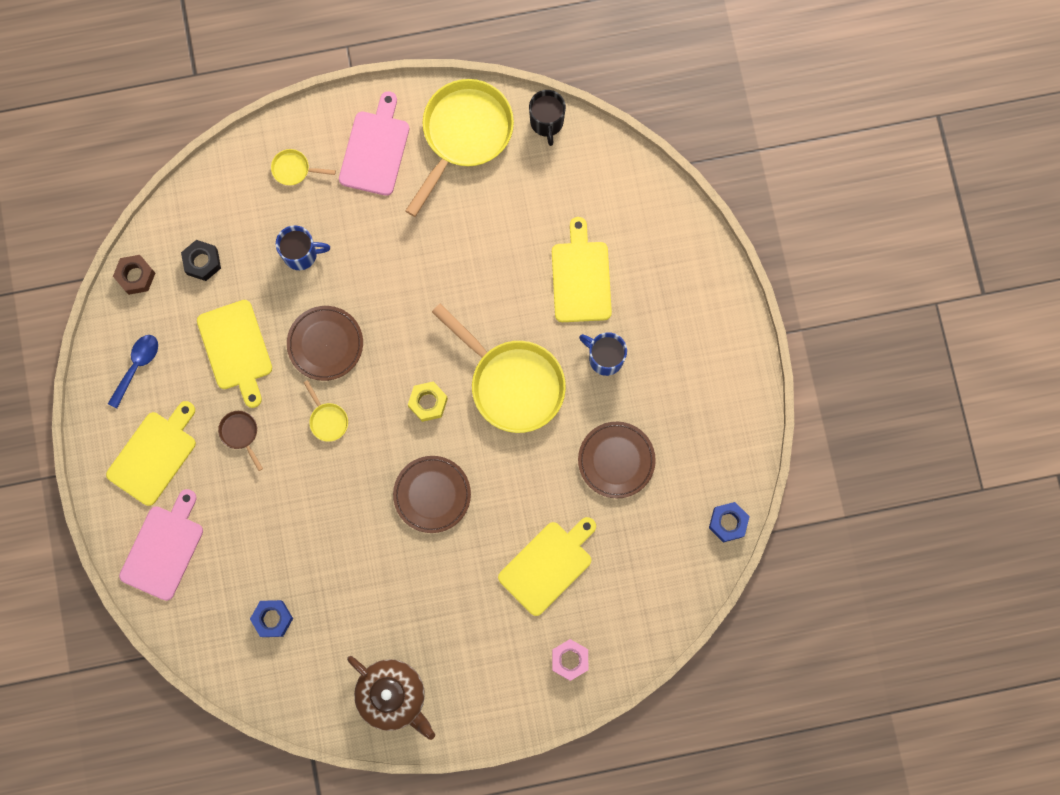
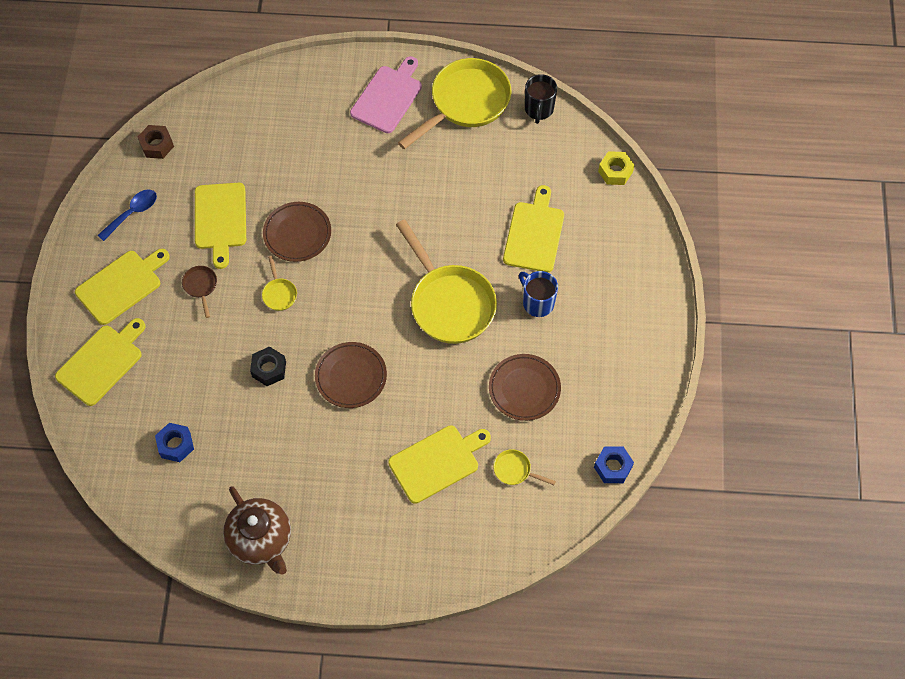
camera: 15 degrees right, 15 degrees down
pink cutting board [119,489,203,601] -> yellow cutting board [55,318,146,406]
black nut [181,240,221,281] -> black nut moved to [250,346,286,386]
yellow pan [271,149,336,185] -> yellow pan moved to [493,449,556,485]
blue mug [276,225,330,270] -> none
yellow nut [408,381,448,422] -> yellow nut moved to [598,151,634,185]
pink nut [552,639,588,681] -> none

